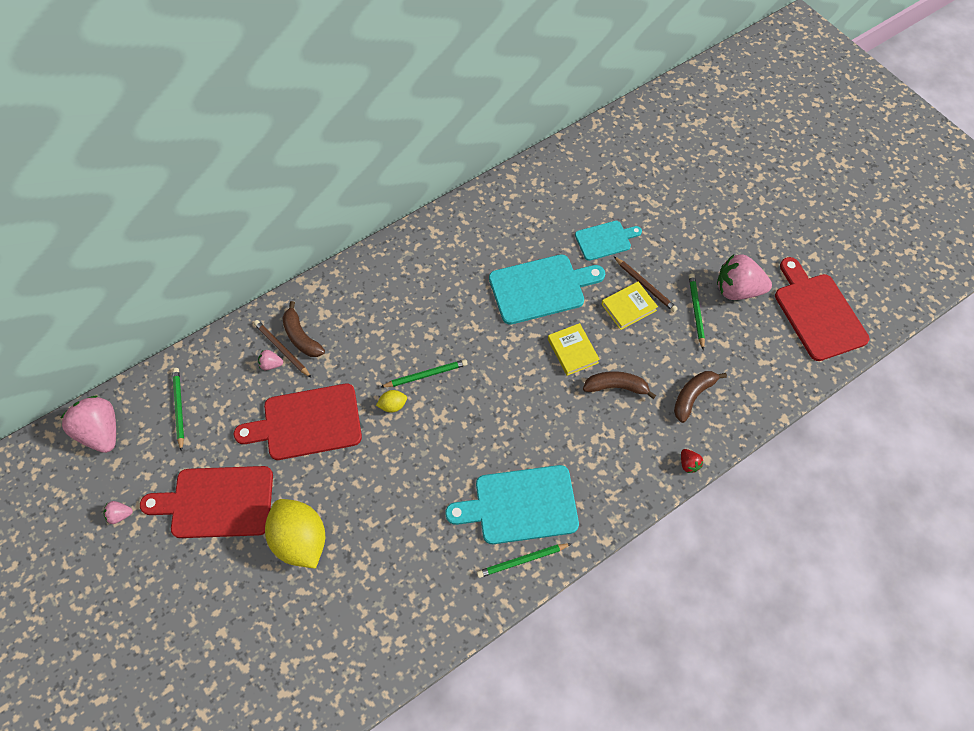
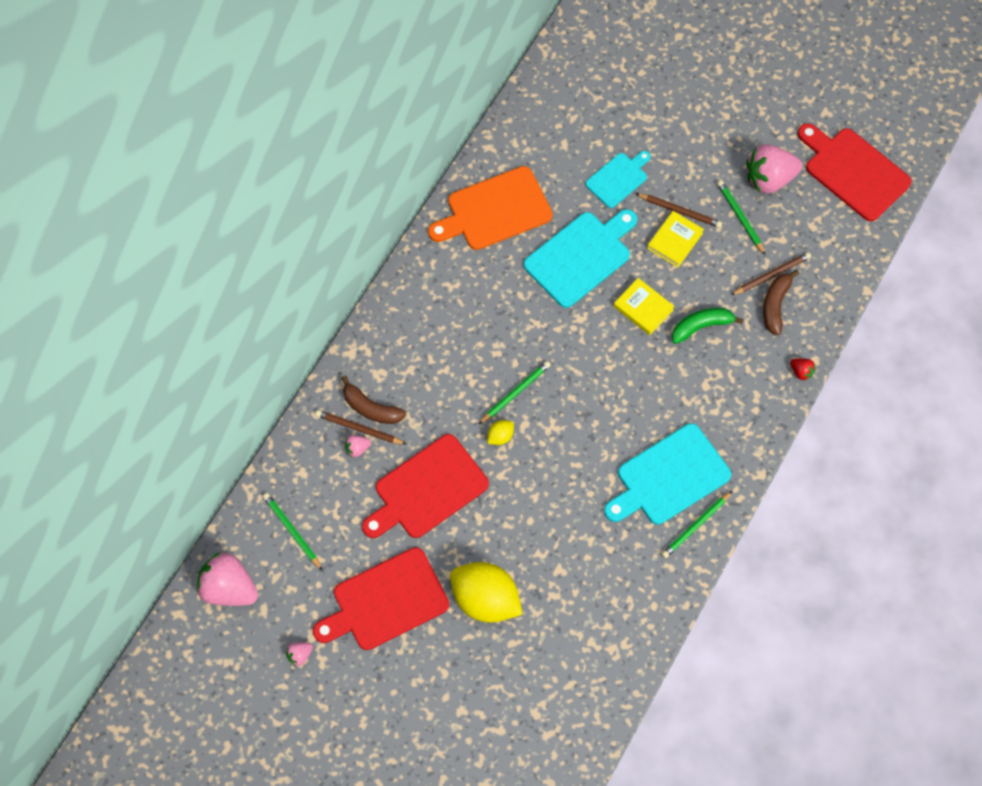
camera: 25 degrees left, 5 degrees up
brown banana [583,371,656,399] -> green banana [672,308,743,344]
none -> orange cutting board [428,166,553,250]
none -> brown pencil [731,252,811,295]

